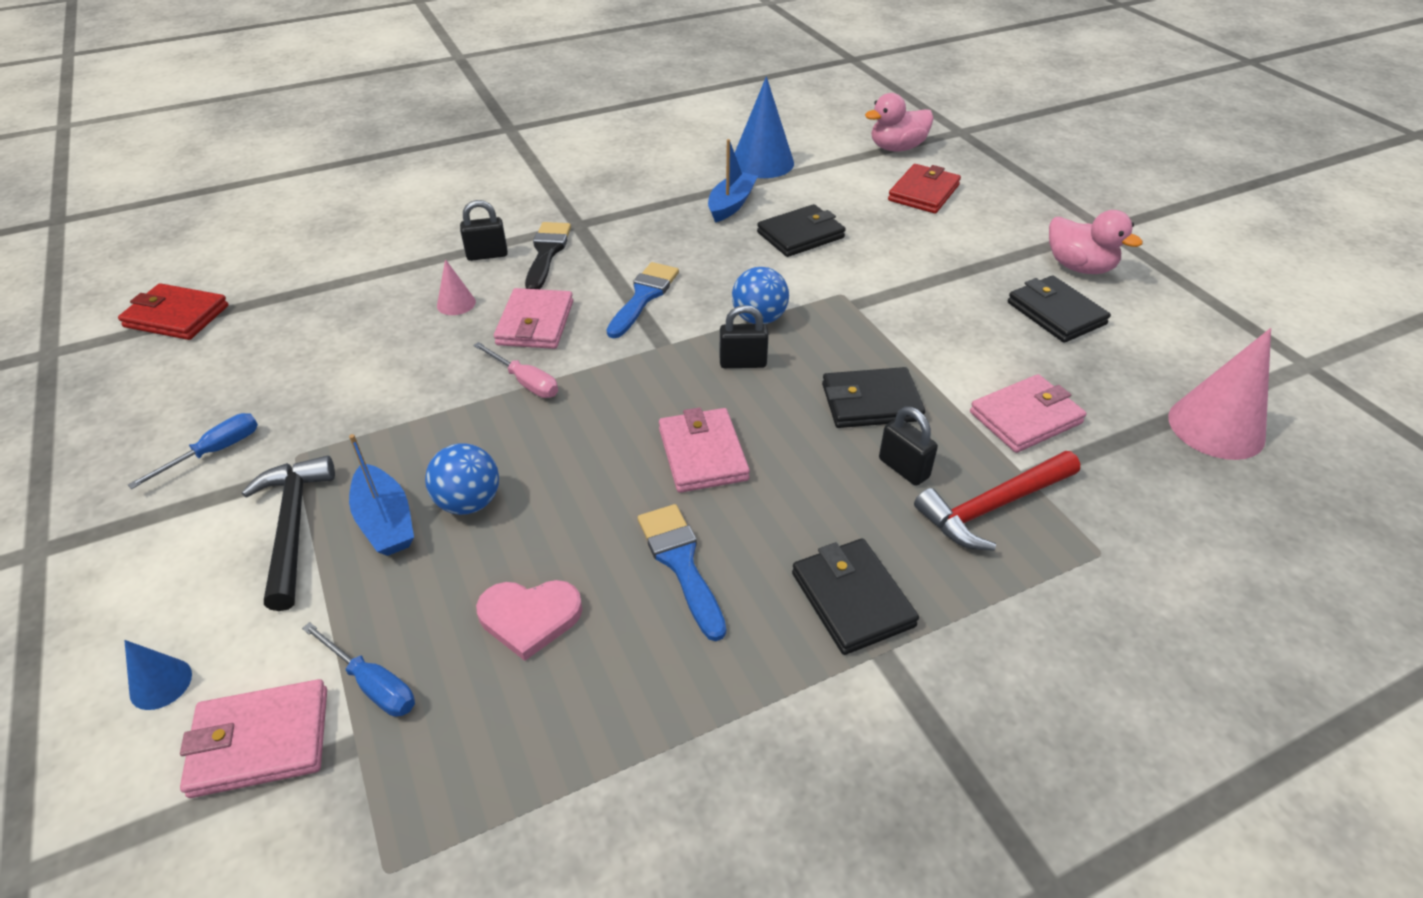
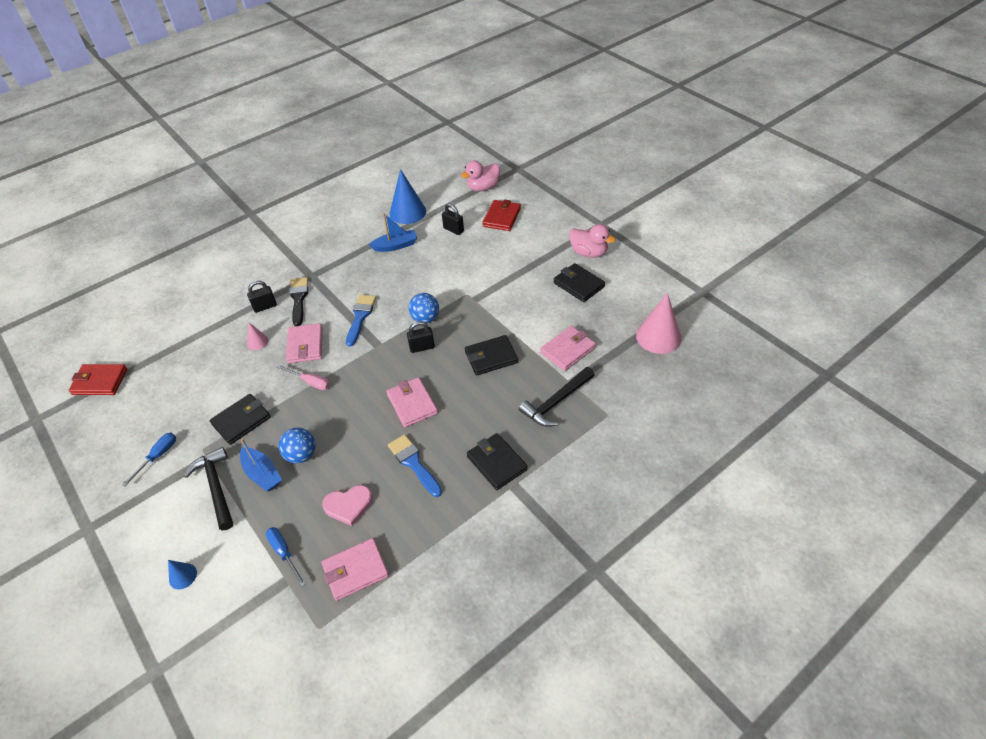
camera: 10 degrees left, 5 degrees up
pink wallet [180,679,327,798] -> pink wallet moved to [322,538,389,601]
blue screwdriver [302,622,415,717] -> blue screwdriver turned 150 degrees counterclockwise [266,527,306,587]
blue boat [708,139,758,223] -> blue boat turned 60 degrees clockwise [369,213,417,252]
black wallet [757,204,846,257] -> black wallet moved to [210,394,271,445]
black padlock [879,406,938,486] -> black padlock moved to [442,203,464,235]
red hammer [914,451,1080,551] -> black hammer [519,367,595,427]

